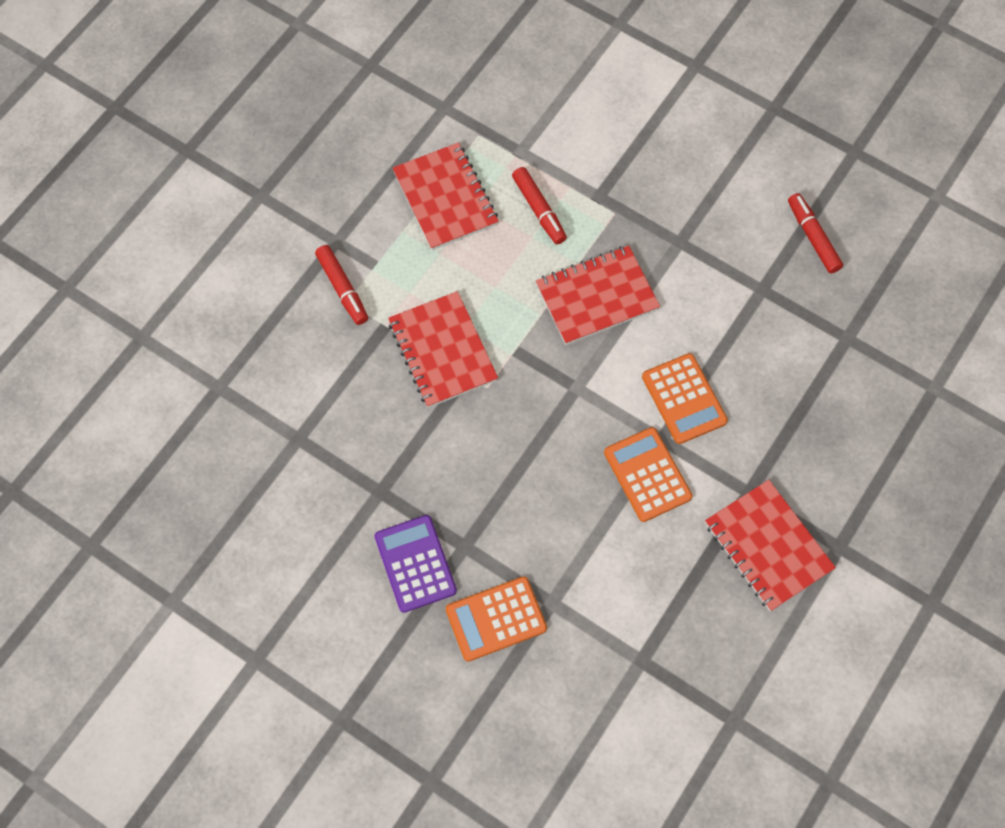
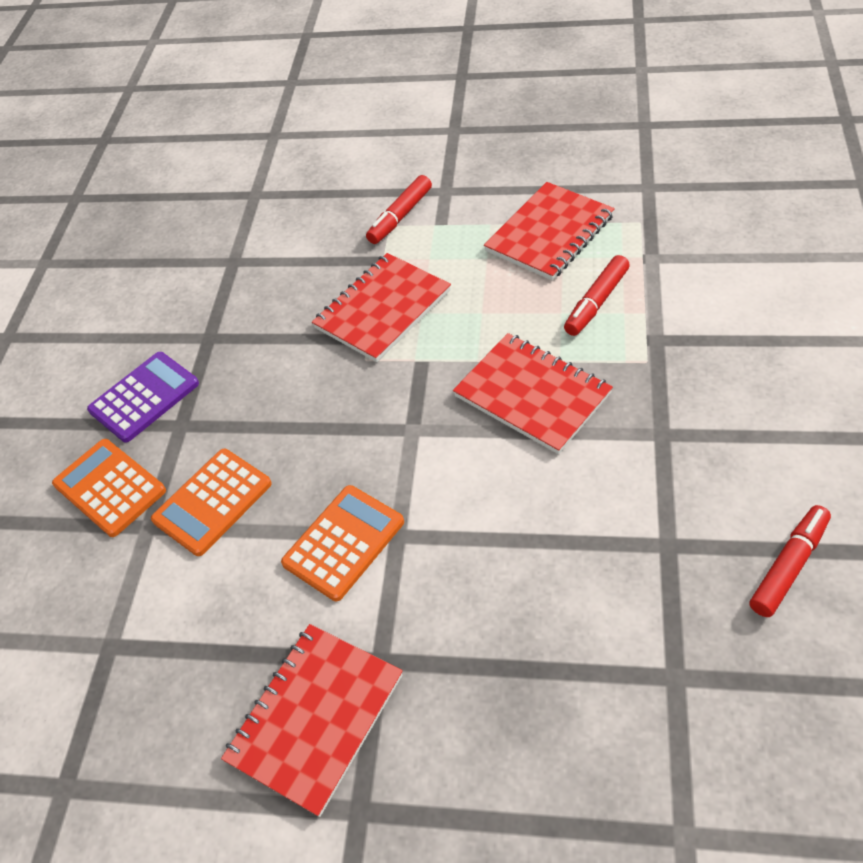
camera: 70 degrees right, 15 degrees down
orange calculator [642,353,728,444] -> orange calculator moved to [151,449,272,556]

